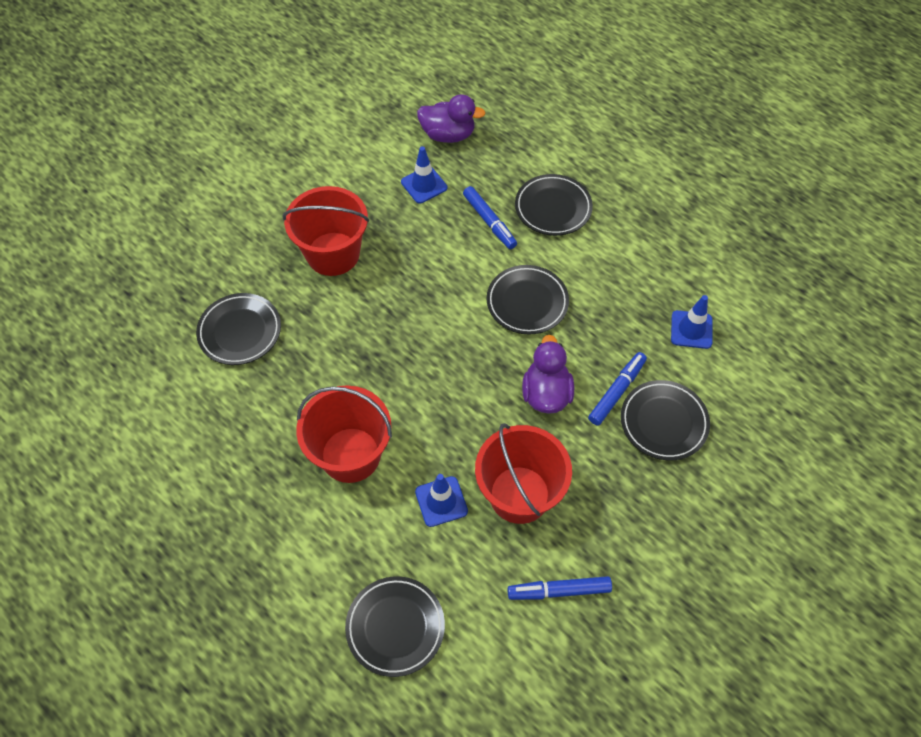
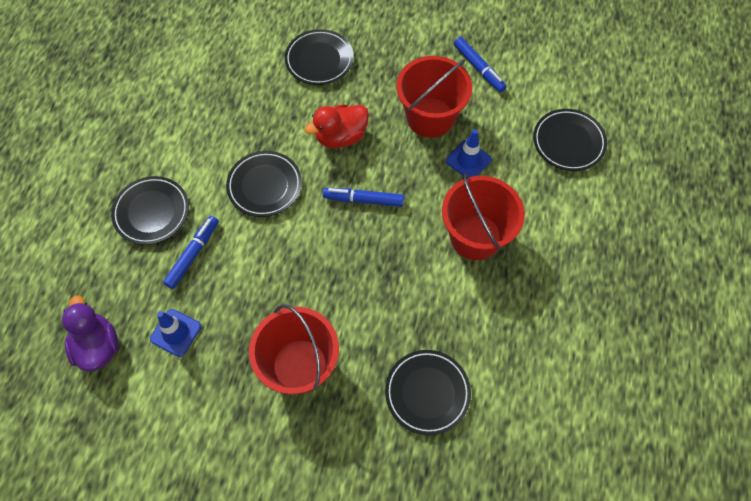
camera: 120 degrees left, 5 degrees up
purple duck [522,335,574,414] -> red duck [305,104,369,148]
blue marker [588,352,647,426] -> blue marker moved to [323,188,404,207]
blue traffic cone [671,295,712,349] -> none

